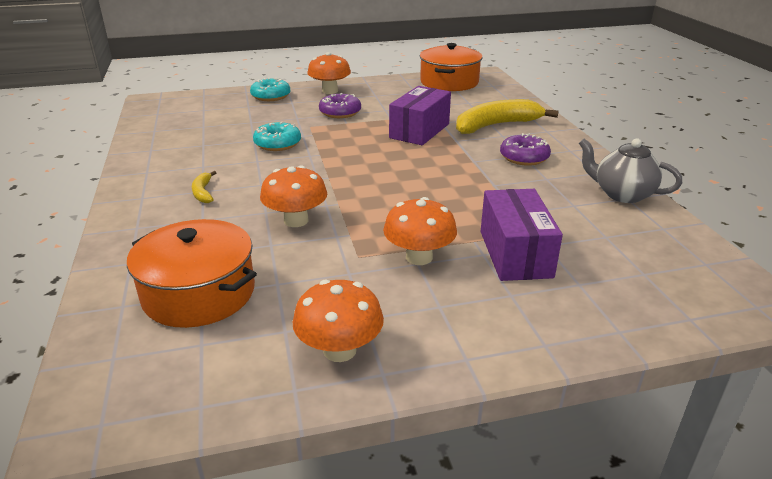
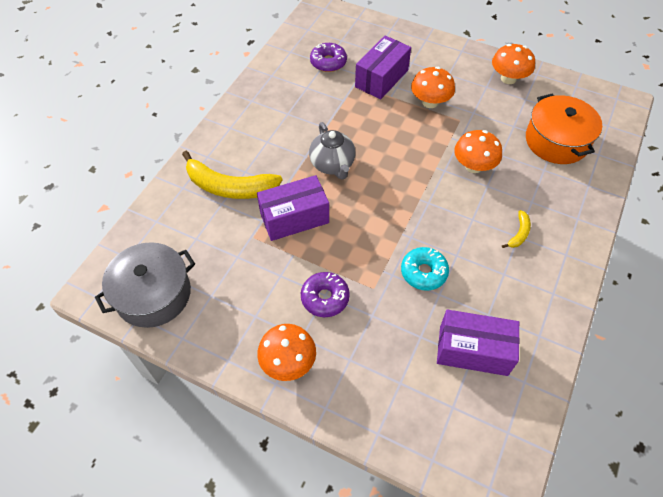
camera: 140 degrees left, 25 degrees up
turquoise donut [250,77,290,101] -> none
orange pot [420,43,483,91] -> grey pot [95,242,195,328]
purple donut [500,133,551,166] -> purple donut moved to [310,43,347,72]
grey teapot [579,138,682,203] -> grey teapot moved to [309,122,356,179]
none -> purple box [437,310,520,376]

